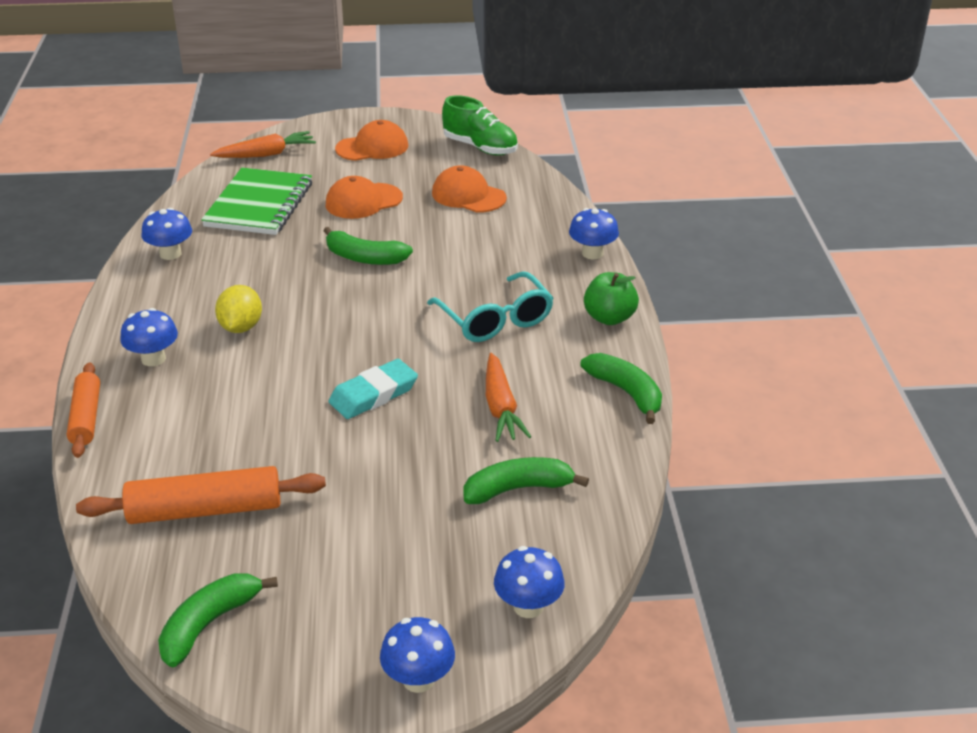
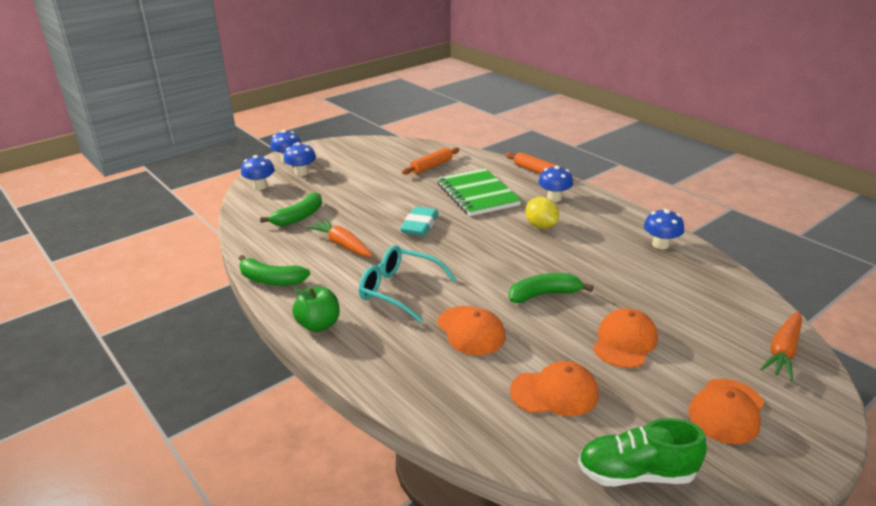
camera: 145 degrees right, 5 degrees down
orange rolling pin [76,466,326,524] -> orange rolling pin [402,147,459,175], size x0.65
green banana [158,573,278,667] -> none
green notebook [201,168,312,235] -> green notebook moved to [437,168,521,216]
blue mushroom [569,208,619,259] -> blue mushroom moved to [284,142,316,176]
none -> orange cap [437,306,506,355]

